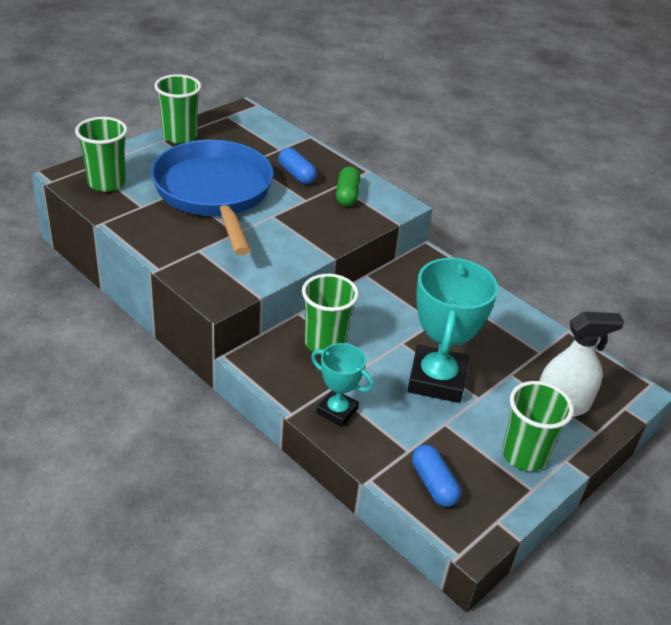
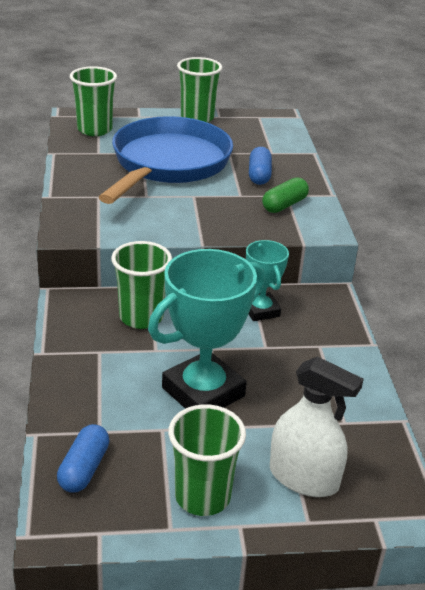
camera: 40 degrees right, 5 degrees down
turquoise trophy [311,343,374,427] -> turquoise trophy moved to [246,240,289,321]

